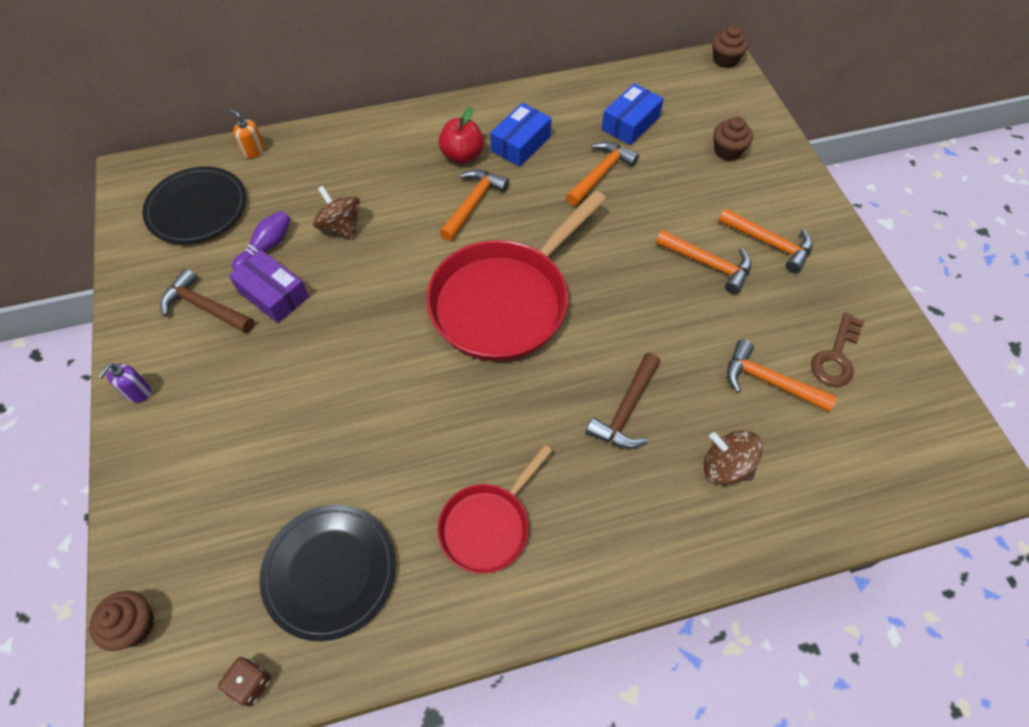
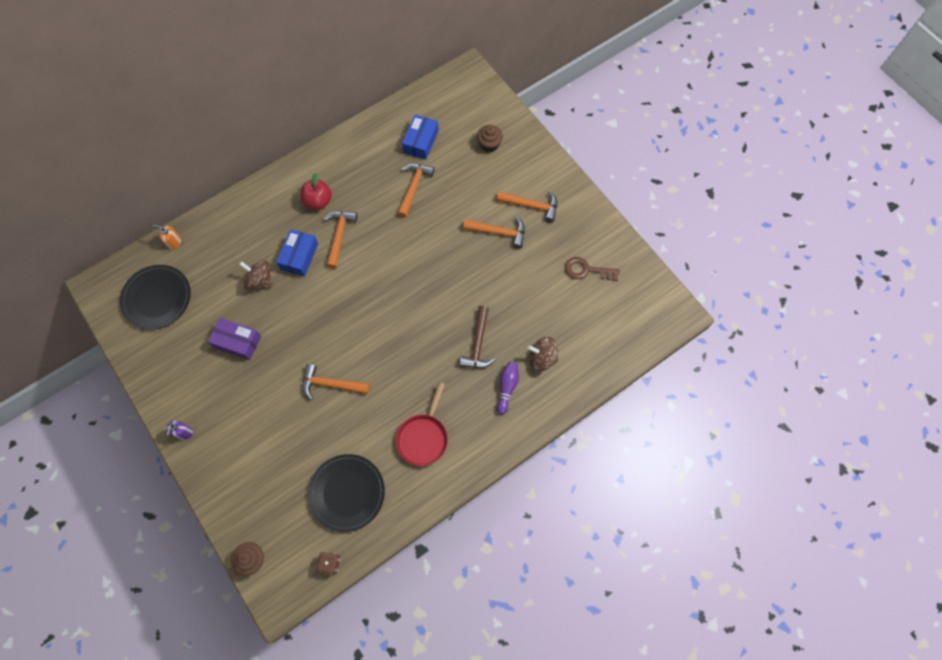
camera: 20 degrees left, 10 degrees up
brown hammer [160,268,255,333] -> none
purple bowling pin [232,211,291,271] -> purple bowling pin moved to [497,361,519,415]
red pan [426,190,606,361] -> none
blue box [490,103,552,167] -> blue box moved to [276,229,318,276]
brown cupcake [712,25,748,68] -> none
orange hammer [727,339,837,412] -> orange hammer moved to [303,364,370,400]
brown key [811,313,864,387] -> brown key turned 90 degrees clockwise [565,257,620,281]

